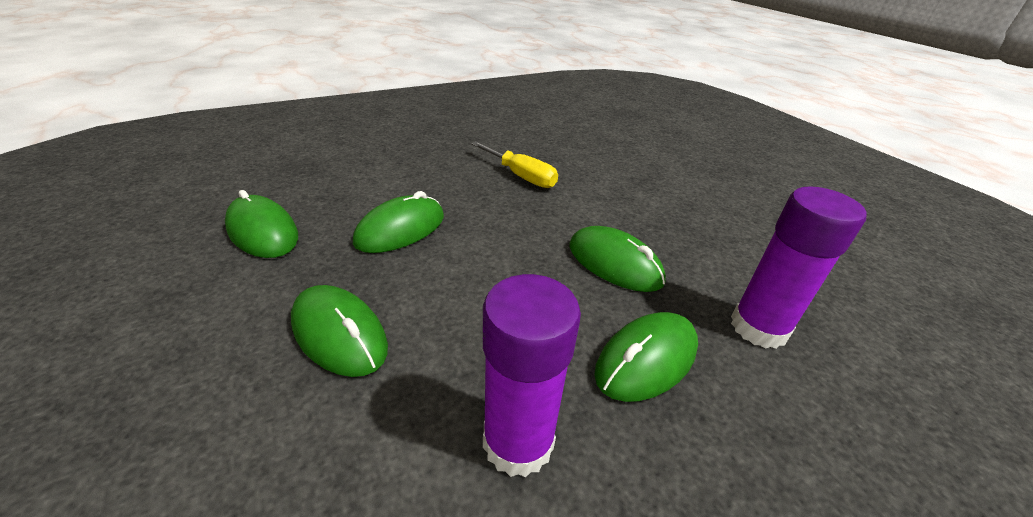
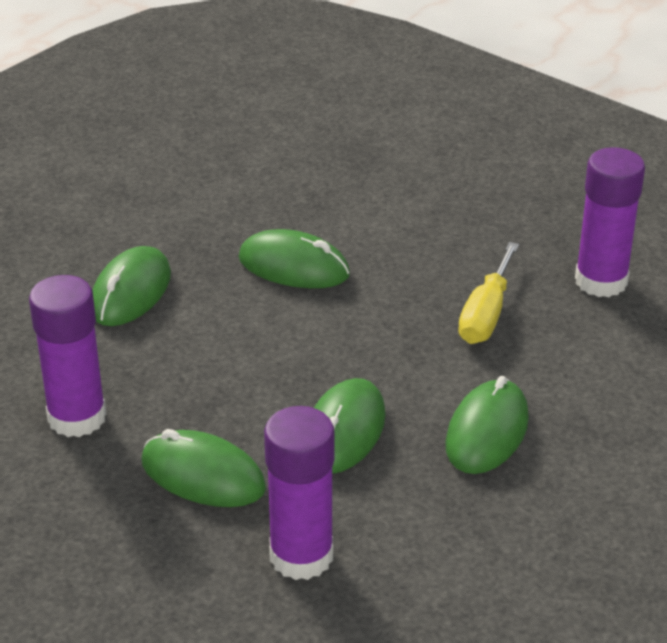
camera: 70 degrees right, 0 degrees up
green mouse [225,190,298,258] -> green mouse moved to [445,376,529,474]
none -> purple glue stick [575,147,645,297]

